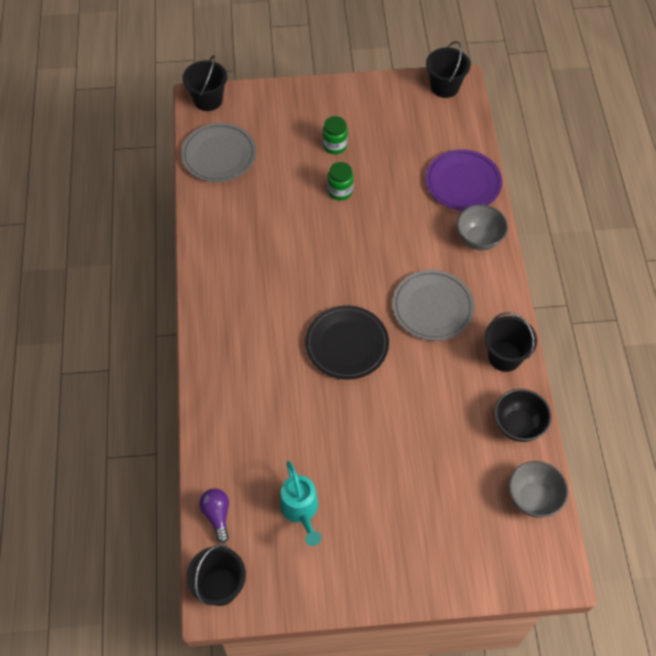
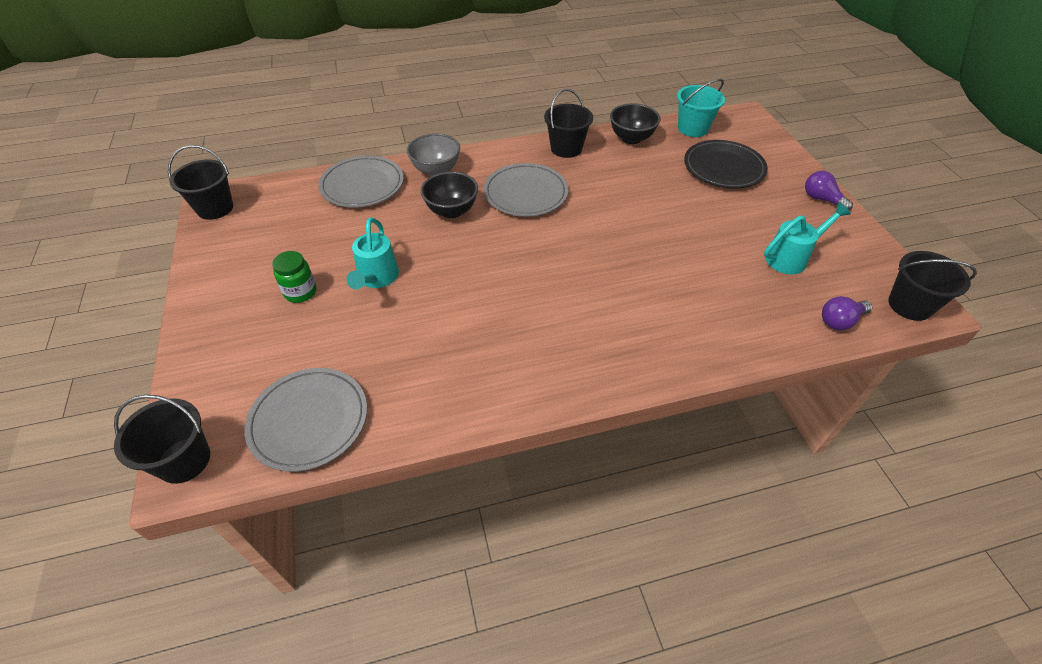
camera: 100 degrees left, 10 degrees down
black plate [305,306,389,379] -> black plate moved to [684,140,768,189]
green jar [328,162,354,201] -> turquoise watering can [346,217,399,289]
purple plate [426,149,502,211] -> grey plate [318,156,404,208]
grey bowl [509,461,568,518] -> turquoise bucket [677,78,725,137]
none -> black bowl [421,172,478,218]
none -> purple light bulb [805,171,853,210]

